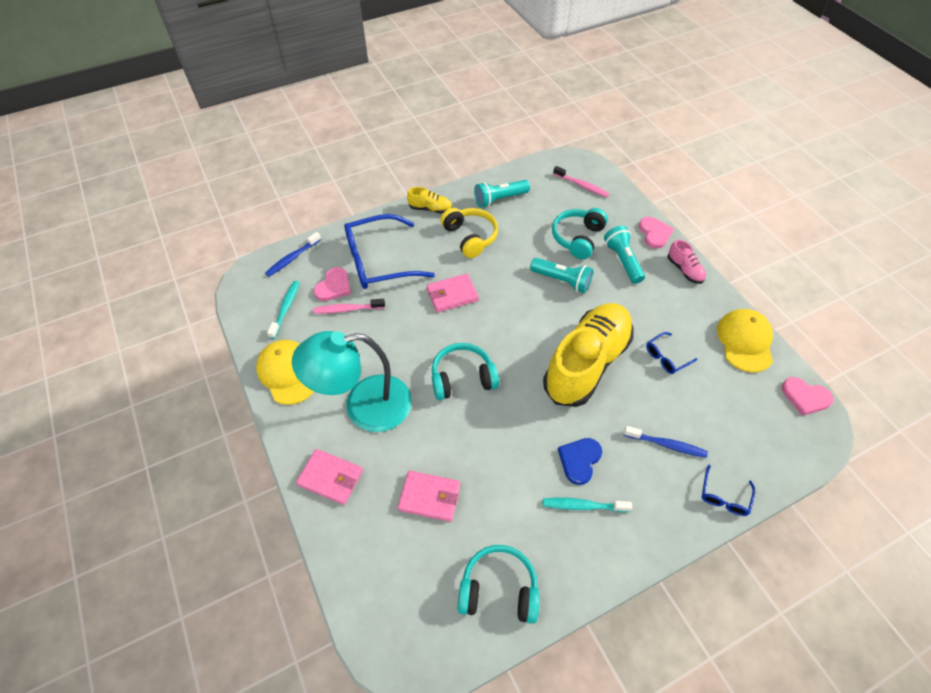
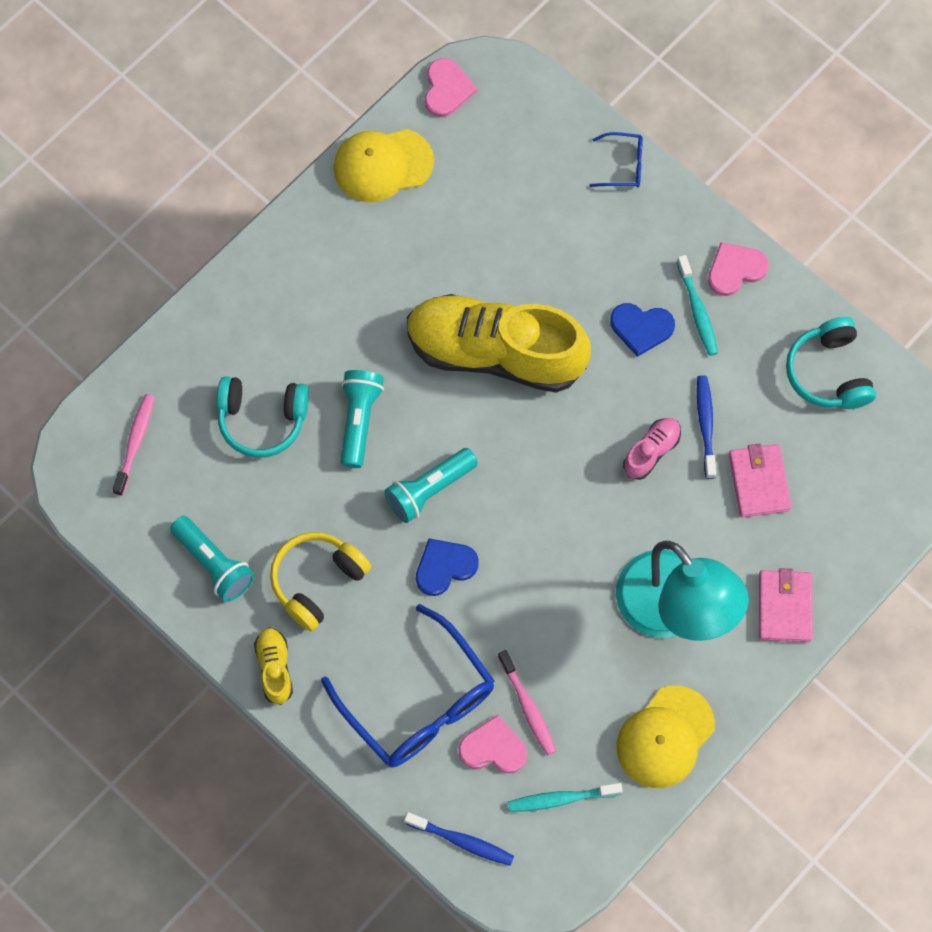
camera: 110 degrees left, 15 degrees up
pink wallet [426,274,479,313] -> blue heart [416,538,479,596]
turquoise headphones [432,343,499,400] -> none
turquoise flashlight [604,226,645,284] -> turquoise flashlight moved to [384,448,478,523]
blue toothbrush [624,426,708,458] -> blue toothbrush moved to [697,375,716,479]
pink heart [639,217,674,249] -> pink heart moved to [708,242,769,296]
blue glasses [646,332,697,374] -> none
pink shoe [668,240,706,284] -> pink shoe moved to [623,418,681,480]

